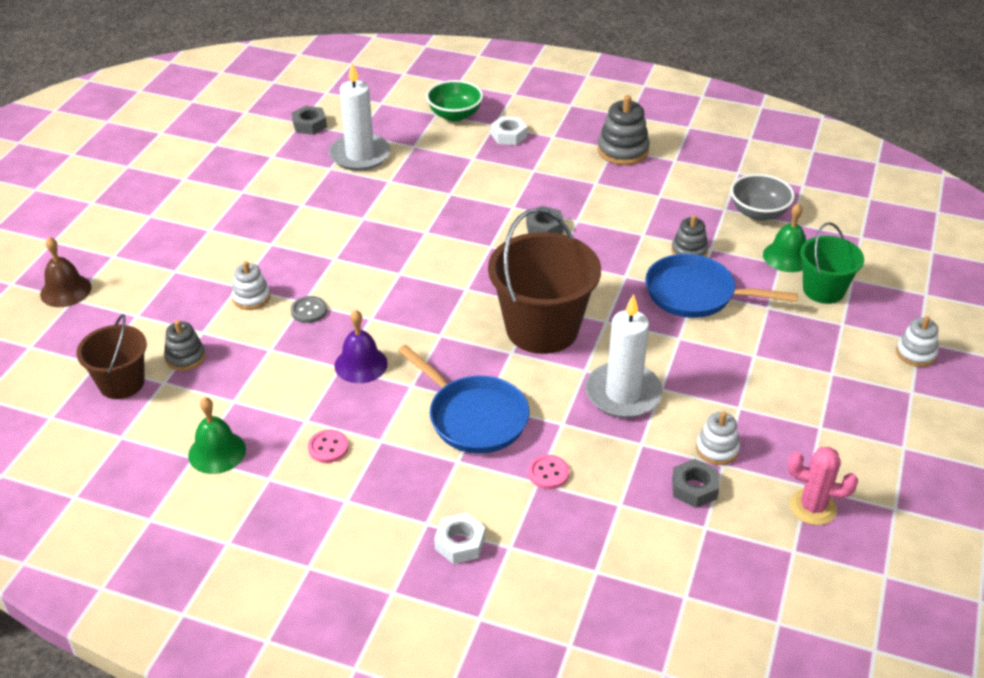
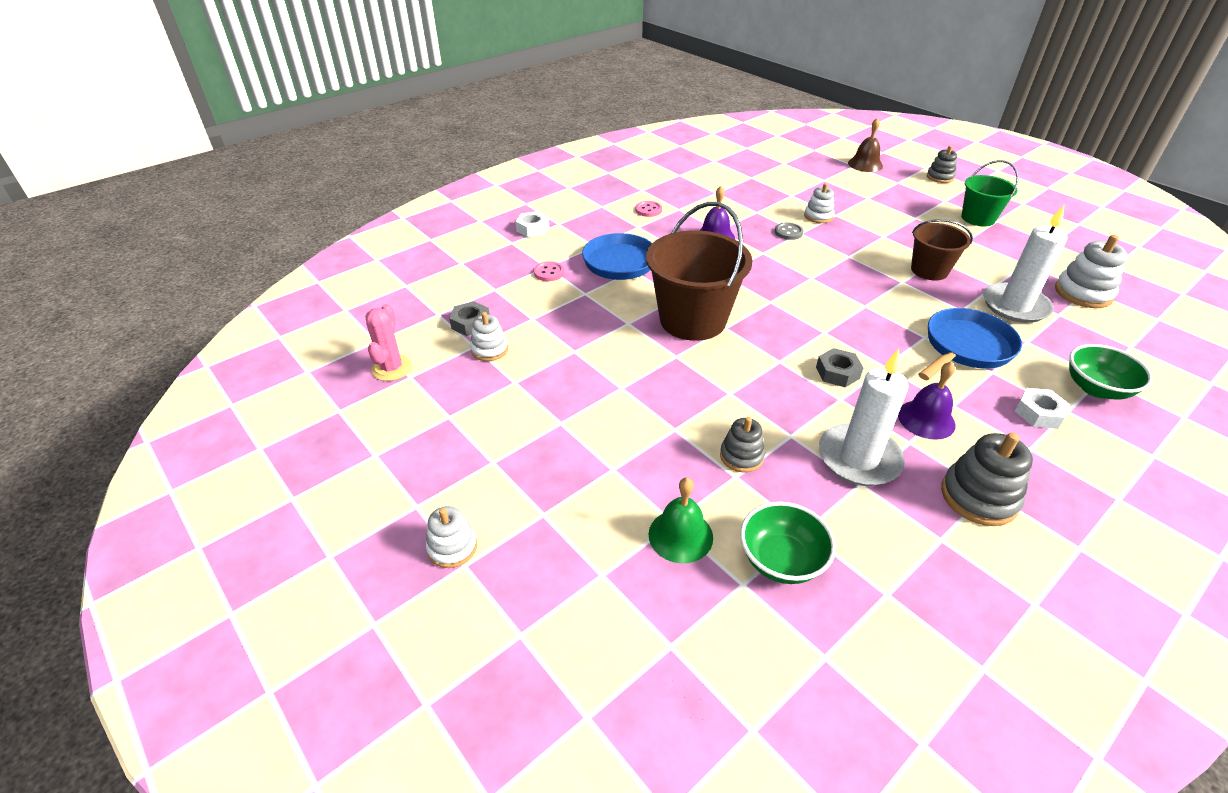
camera: 120 degrees right, 0 degrees up
brown bucket [77,314,147,399] -> brown bucket moved to [911,219,973,281]
grey stacking toy [164,320,205,371] -> grey stacking toy moved to [927,146,957,183]
green bell [188,397,246,474] -> none
grey nut [292,106,327,135] -> white stacking toy [1055,235,1128,308]
white candle [585,294,663,418] -> white candle moved to [819,349,909,486]
blue pan [645,254,798,318] -> blue pan moved to [918,308,1022,380]
grey bowl [730,174,795,221] -> green bowl [740,502,836,584]
pink cactus [788,447,858,525] -> pink cactus turned 45 degrees counterclockwise [366,304,412,381]
green bucket [800,222,864,304] -> green bucket moved to [961,160,1019,226]
none -> purple bell [898,361,955,440]

